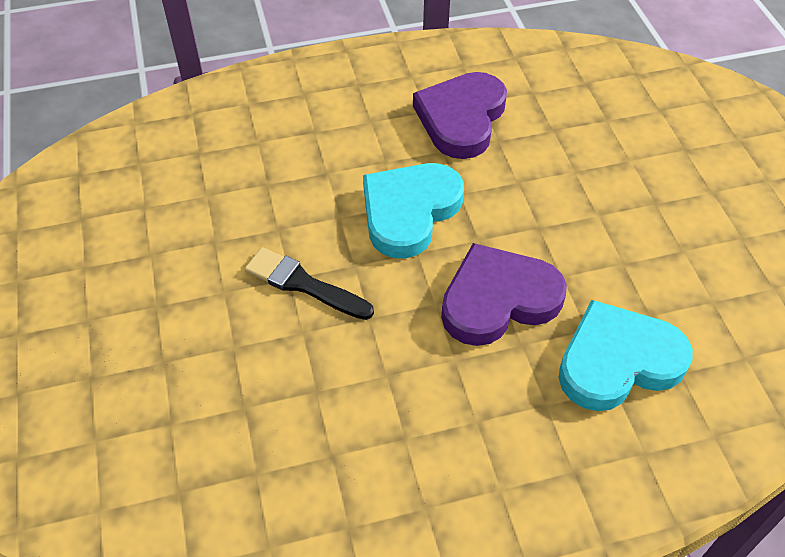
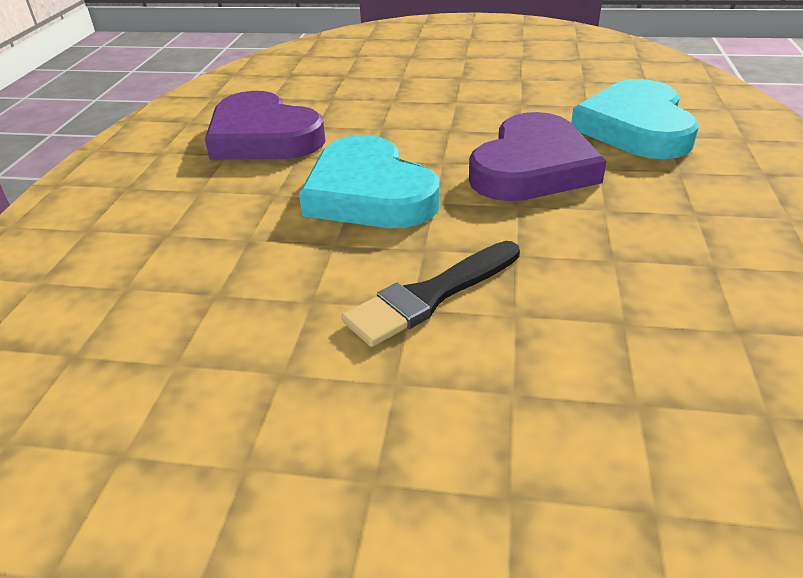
camera: 65 degrees left, 15 degrees down
purple heart [441,243,567,346] -> purple heart turned 150 degrees counterclockwise [469,112,606,201]

